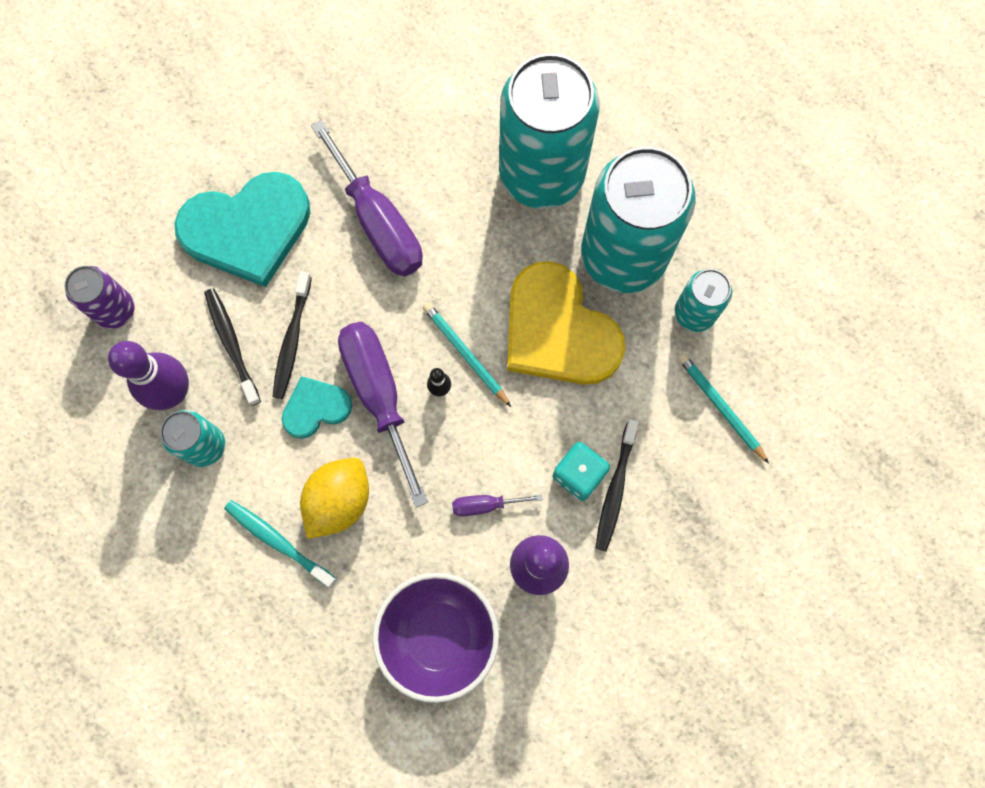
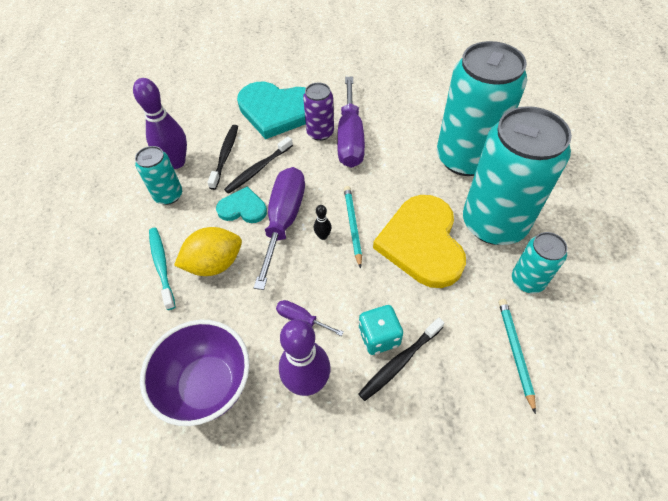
camera: 35 degrees right, 20 degrees down
purple can [65,266,135,329] -> purple can moved to [303,82,334,141]

